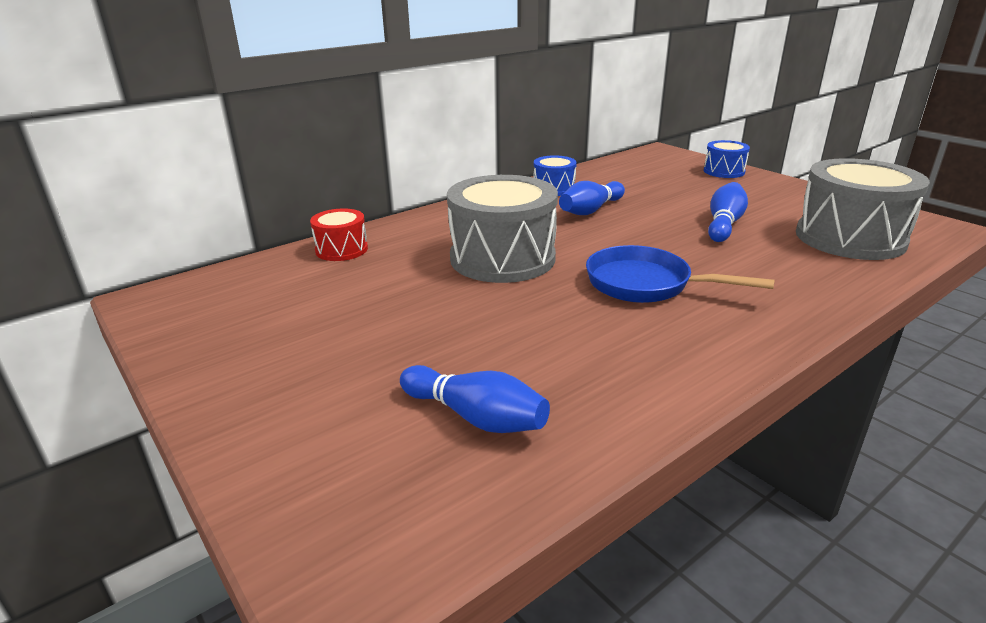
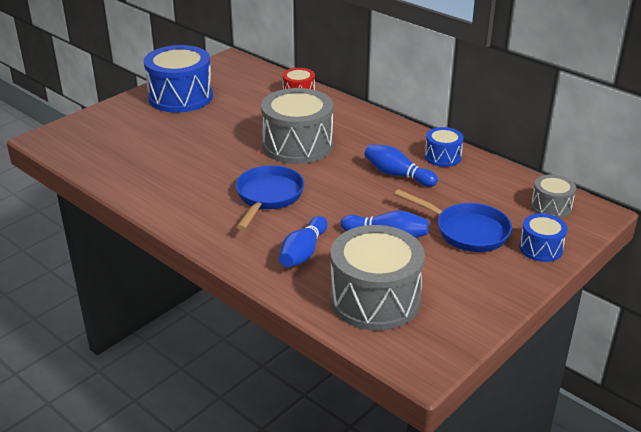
camera: 80 degrees right, 5 degrees up
blue bowling pin [400,365,550,433] -> blue bowling pin moved to [279,216,328,268]
none -> blue drum [144,45,213,113]
none -> blue pan [394,189,512,252]
none -> grey drum [531,174,576,218]

